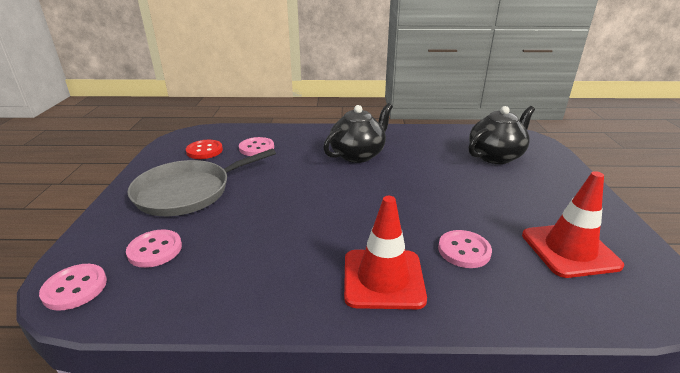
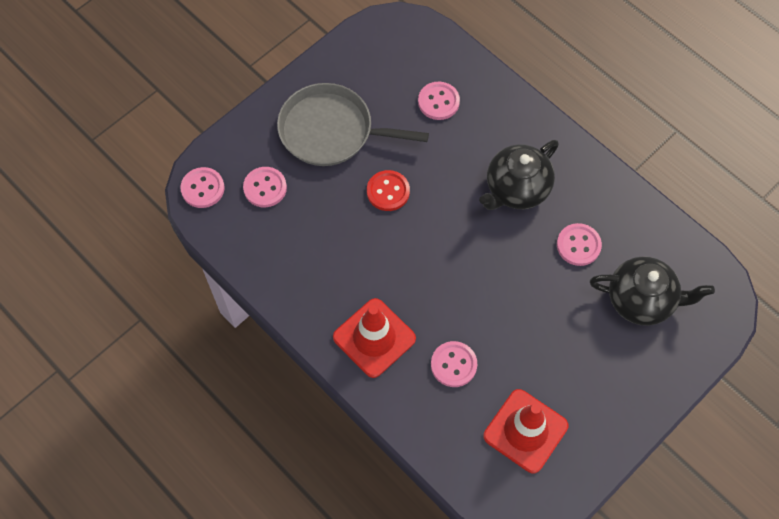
camera: 45 degrees right, 35 degrees up
red button [186,140,223,159] -> red button moved to [367,170,410,211]
black teapot [323,103,393,163] -> black teapot turned 135 degrees clockwise [479,140,559,210]
none -> pink button [557,223,602,266]

